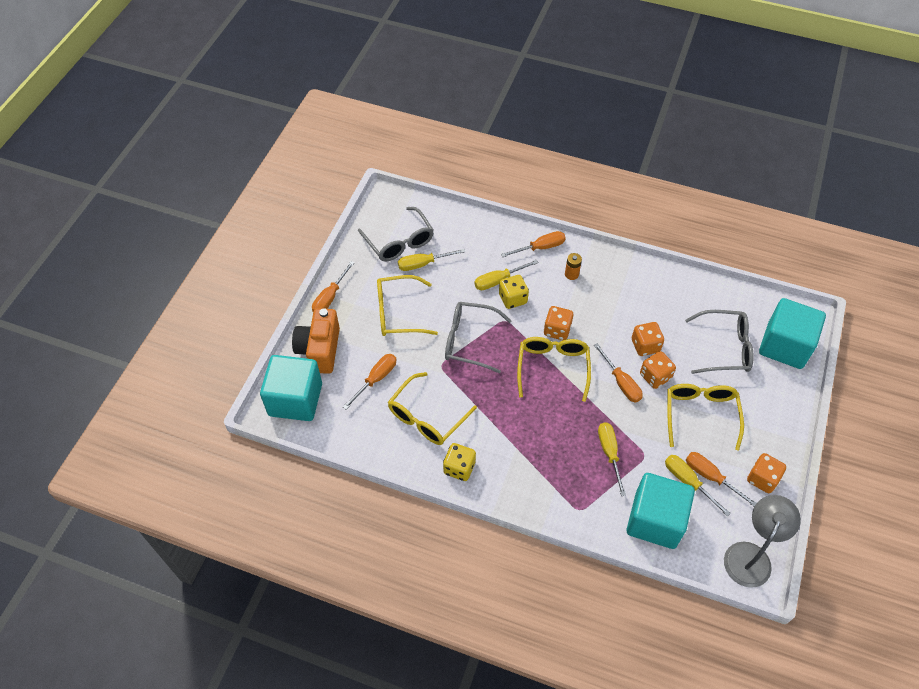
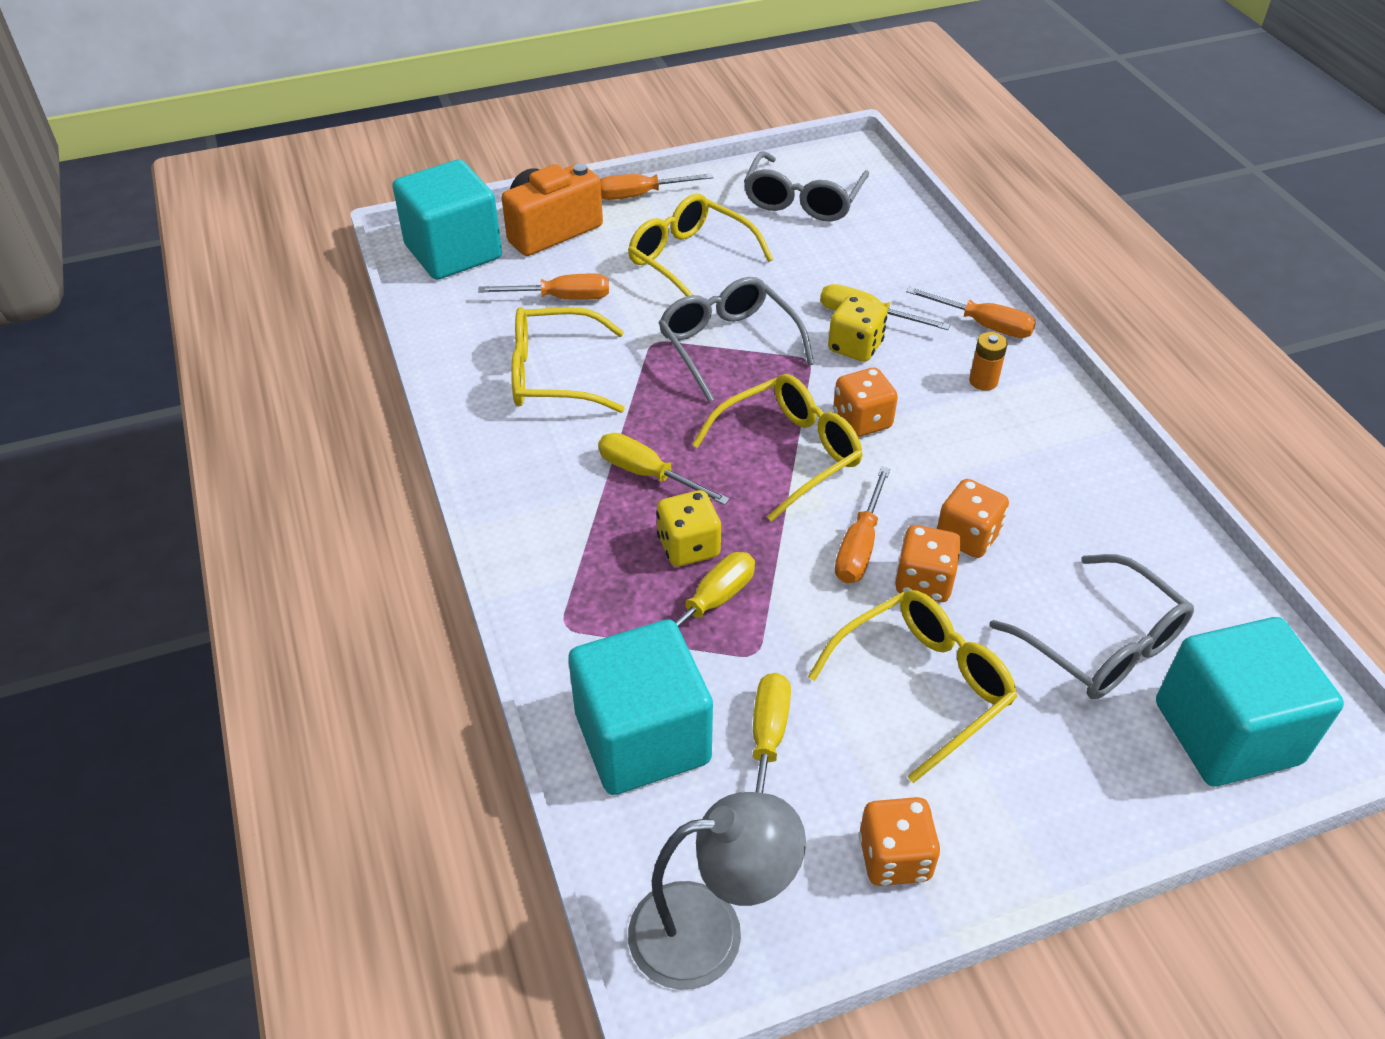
camera: 50 degrees right, 10 degrees down
yellow screwdriver [398,249,465,271] -> yellow screwdriver moved to [598,433,730,505]
yellow dice [443,443,476,481] -> yellow dice moved to [656,490,721,567]
orange screwdriver [686,452,756,507] -> none

